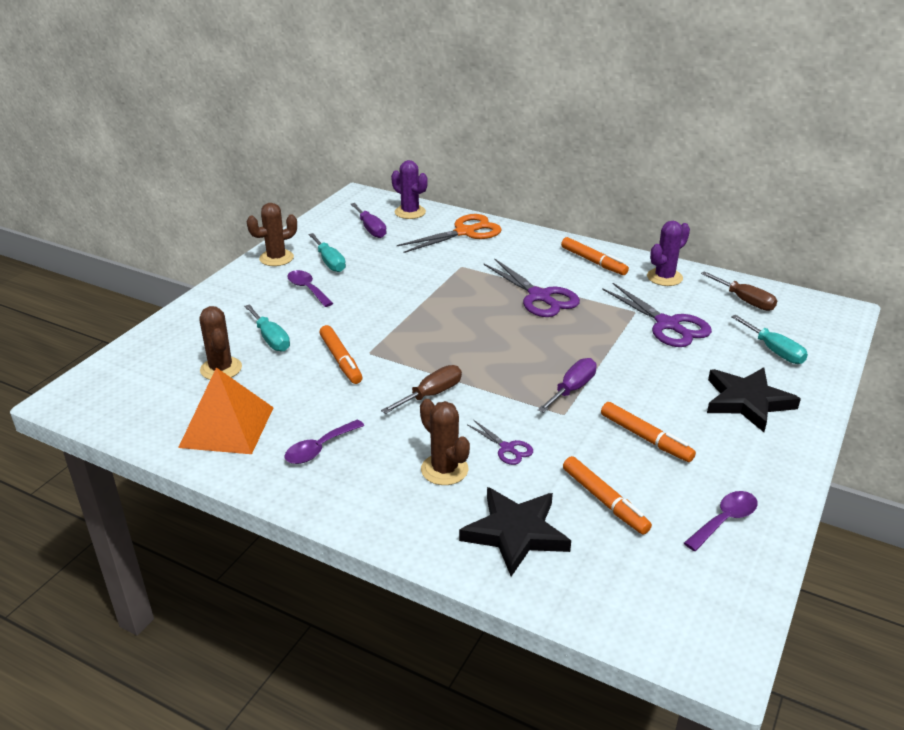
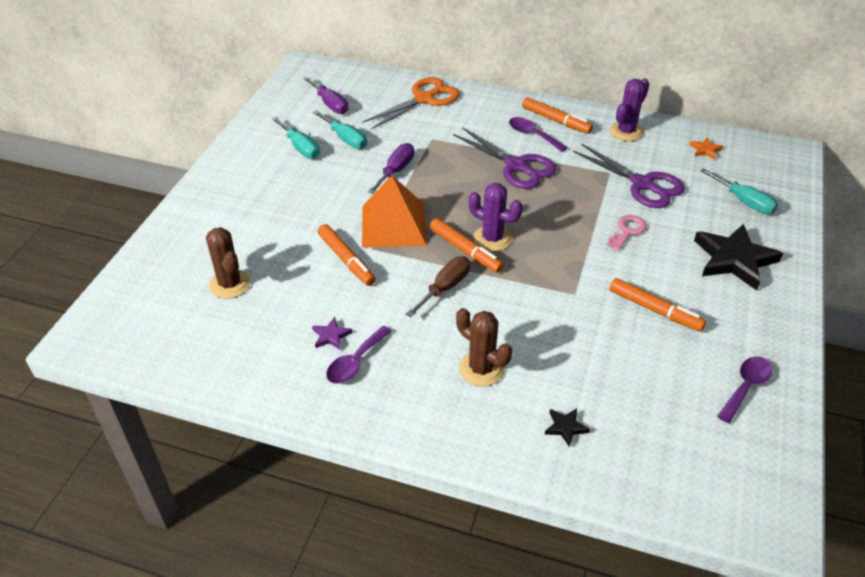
camera: 10 degrees left, 10 degrees up
orange pyramid [178,367,274,454] -> orange pyramid moved to [362,175,427,248]
turquoise screwdriver [244,304,290,352] -> turquoise screwdriver moved to [312,110,367,149]
brown cactus [246,203,297,266] -> none
purple spoon [287,270,333,307] -> purple spoon moved to [509,117,567,152]
purple cactus [391,160,428,219] -> purple cactus moved to [469,183,523,251]
black star [459,487,571,576] -> black star [545,408,590,447], size x0.44
purple scissors [467,420,533,465] -> none
purple screwdriver [538,358,597,413] -> purple screwdriver moved to [368,143,414,194]
orange marker [563,456,652,535] -> orange marker moved to [430,218,504,273]
brown screwdriver [701,271,777,311] -> orange star [689,137,723,160]
none -> purple star [312,317,352,350]
none -> pink key [607,215,646,251]

